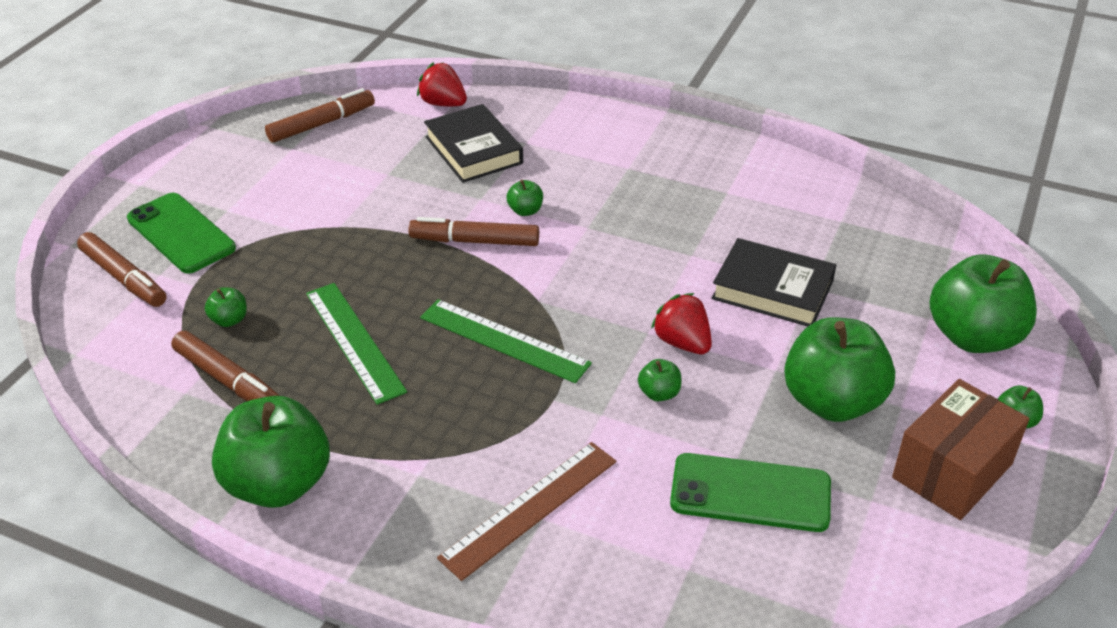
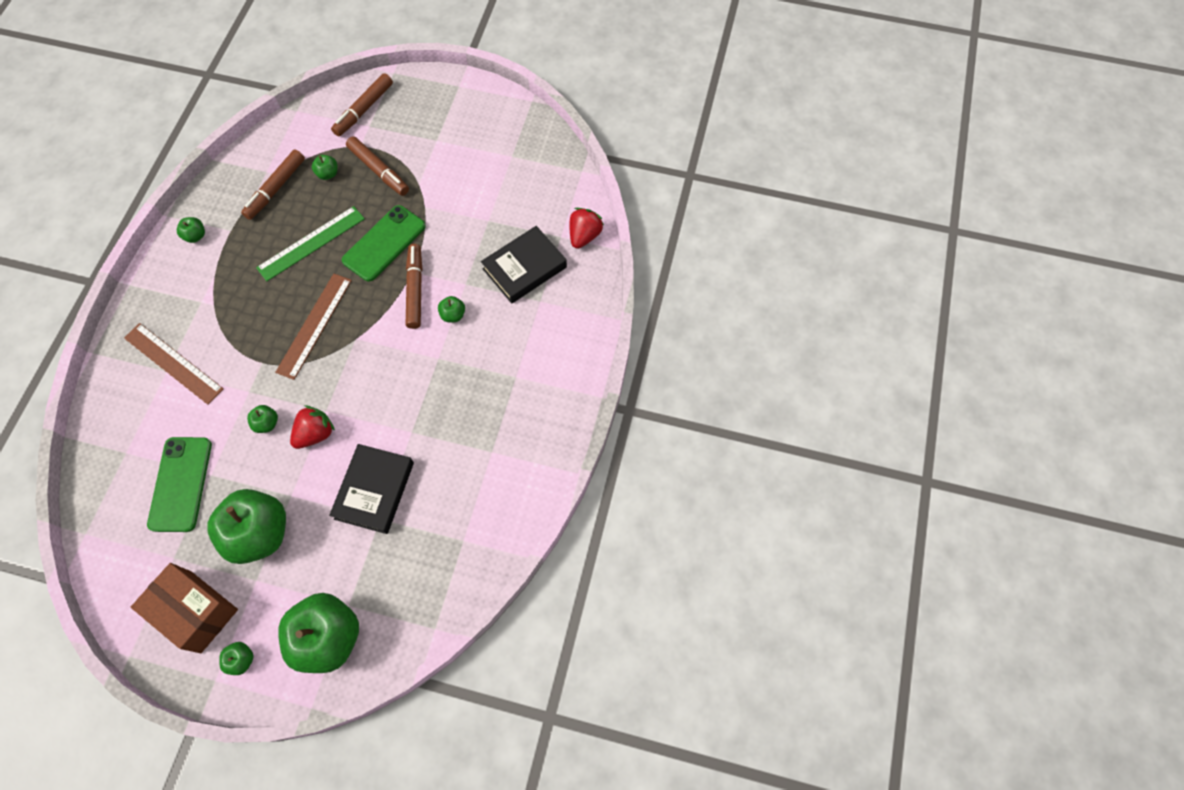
camera: 80 degrees right, 25 degrees up
green phone [127,193,236,274] -> green phone moved to [342,205,426,282]
green apple [212,396,330,508] -> green apple [177,217,205,243], size x0.42
brown marker [265,88,375,143] -> brown marker moved to [346,136,409,196]
green ruler [420,299,592,383] -> brown ruler [275,274,352,380]

